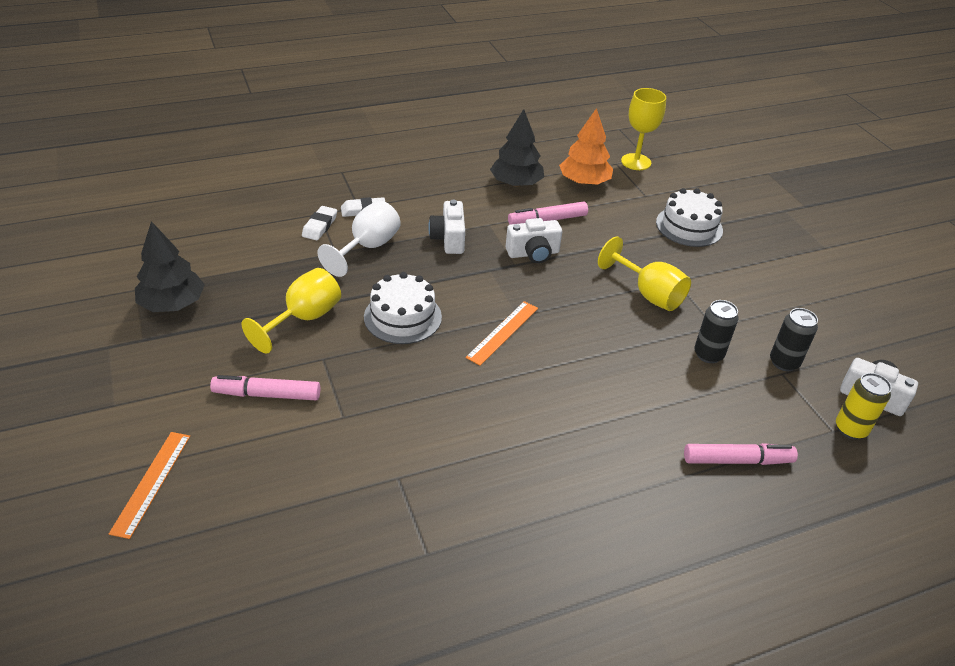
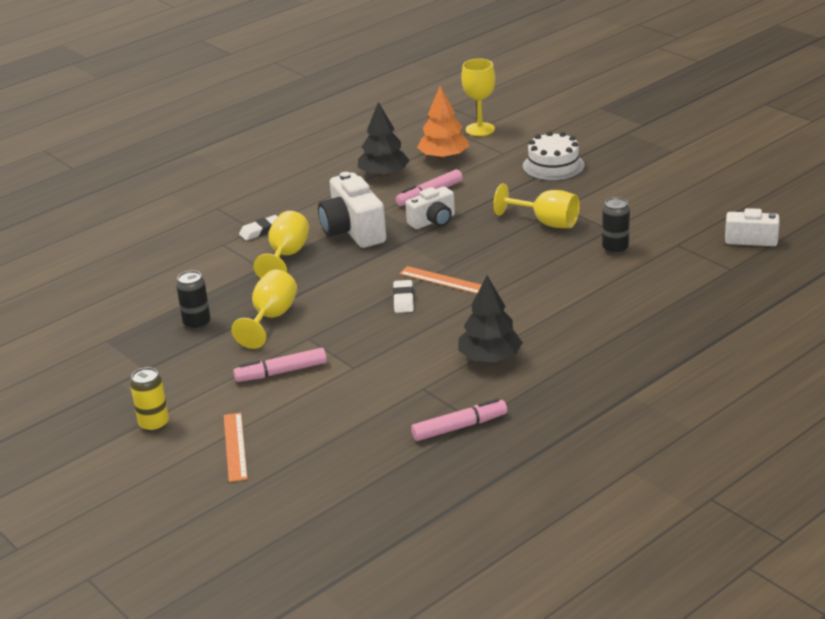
camera: 15 degrees left, 10 degrees down
black tree [135,221,205,312] -> black tree moved to [458,276,523,362]
white eraser [302,206,337,241] -> white eraser moved to [393,280,414,313]
white goblet [317,201,401,277] -> yellow goblet [254,211,309,279]
white cake [364,272,442,344] -> none
white camera [428,200,465,254] -> white camera [318,172,386,248], size x1.62
orange ruler [466,301,538,366] -> orange ruler turned 75 degrees counterclockwise [400,266,481,294]
pink marker [684,443,798,465] -> pink marker moved to [411,398,507,441]
black can [770,308,818,371] -> black can moved to [176,271,211,330]
yellow can [836,373,892,439] -> yellow can moved to [130,367,169,432]

